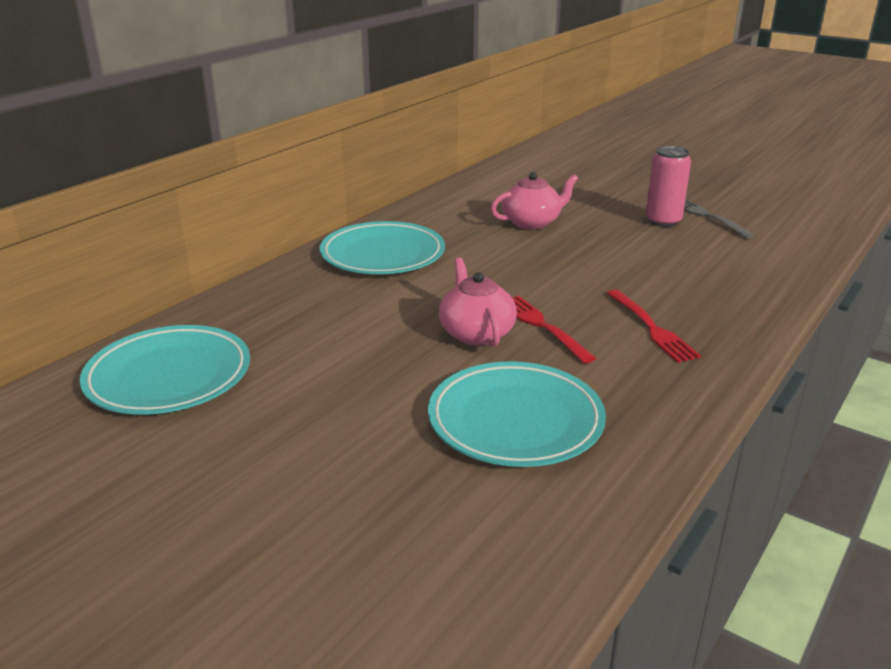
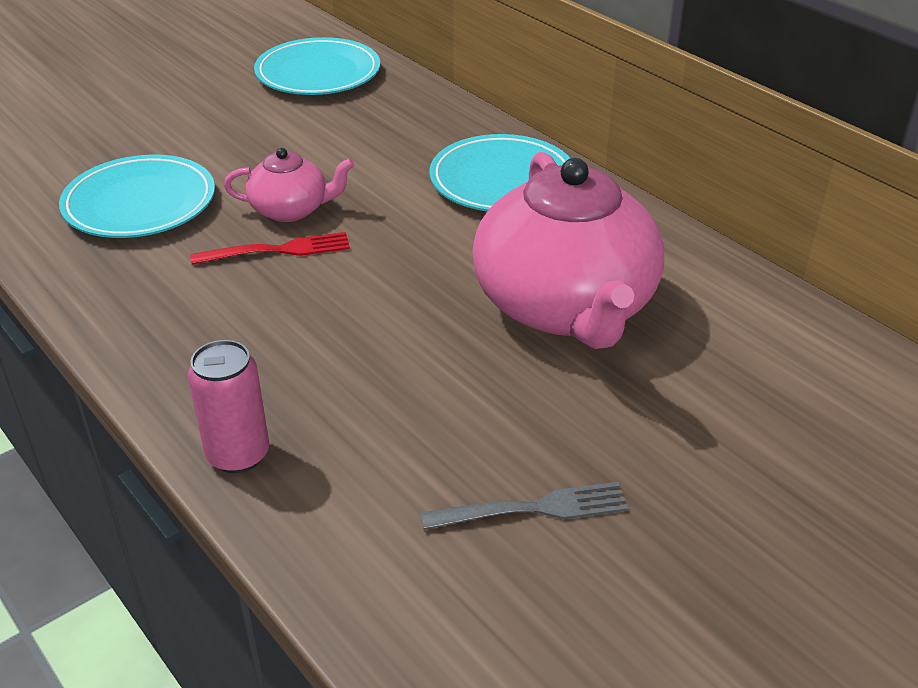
camera: 105 degrees right, 10 degrees up
pink teapot [491,172,578,229] -> pink teapot [472,152,664,349], size x2.09
red fork [607,290,701,363] -> none
pink can [645,146,691,227] -> pink can moved to [188,340,269,473]

